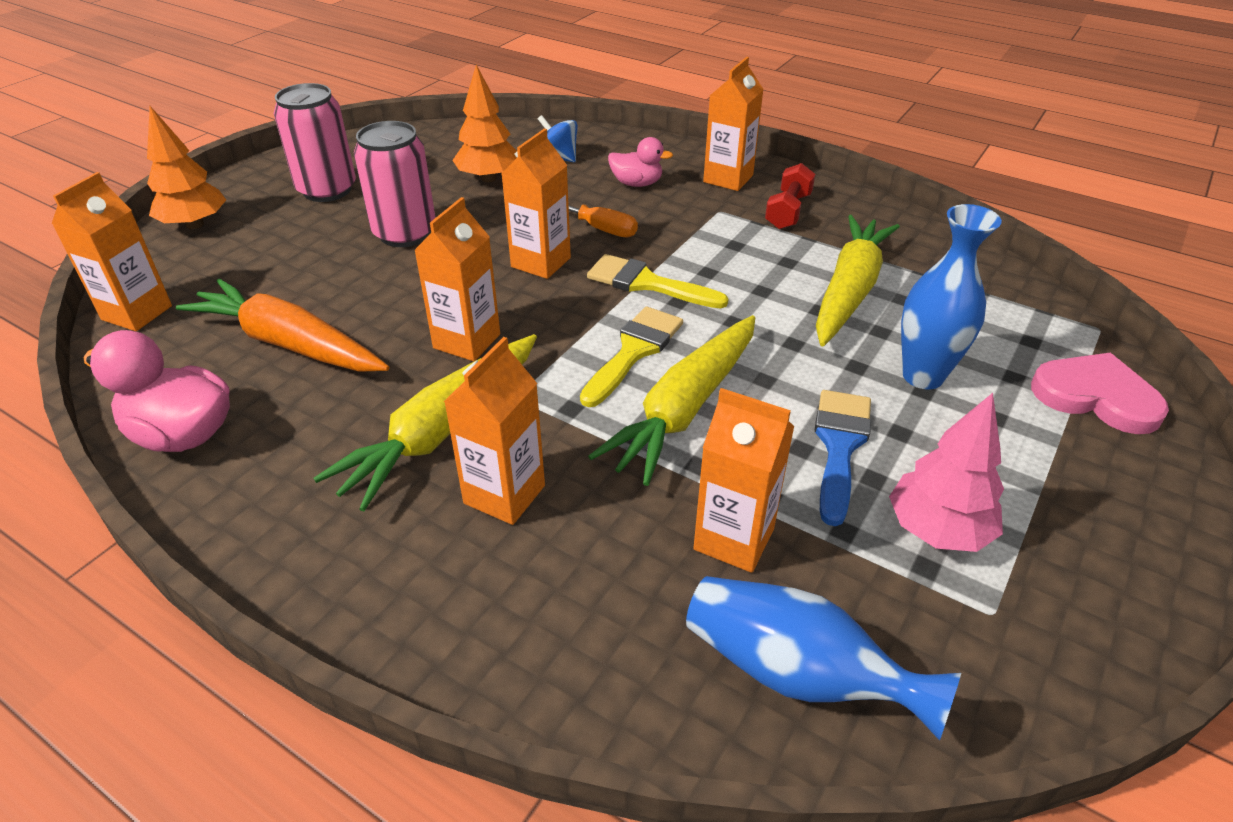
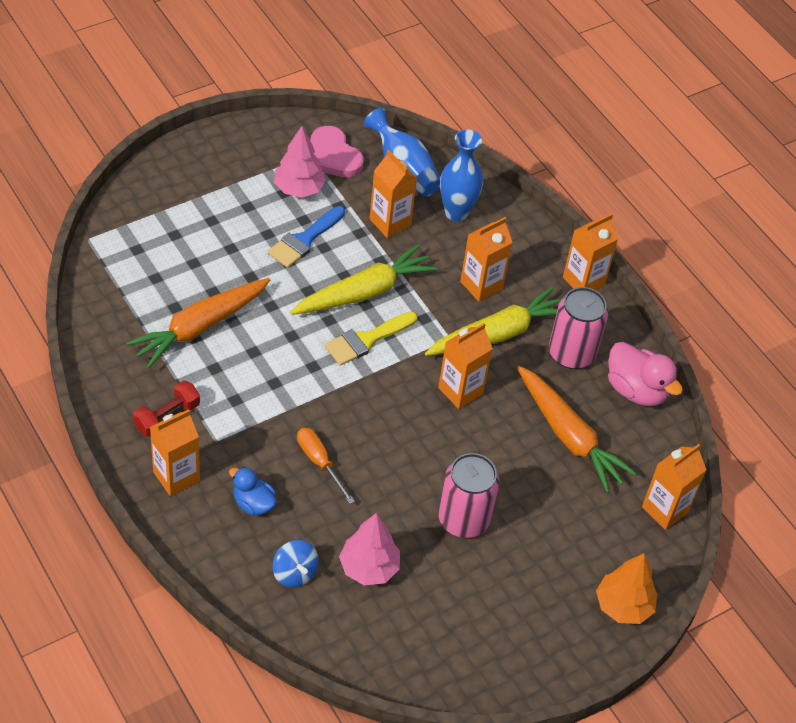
camera: 160 degrees left, 10 degrees up
pink can [274,83,356,202] -> pink can moved to [549,287,608,369]
orange tree [452,65,517,182] -> pink tree [339,513,400,585]
orange carton [502,128,571,279] -> orange carton moved to [563,213,618,290]
yellow brush [587,254,729,309] -> none
pink duck [608,137,673,187] -> blue duck [229,467,277,516]
yellow carrot [816,215,900,346] -> orange carrot [126,278,270,369]
blue vase [901,204,1002,390] -> blue vase moved to [440,129,483,222]
pink heart [1031,352,1169,434] -> pink heart moved to [310,126,364,177]

